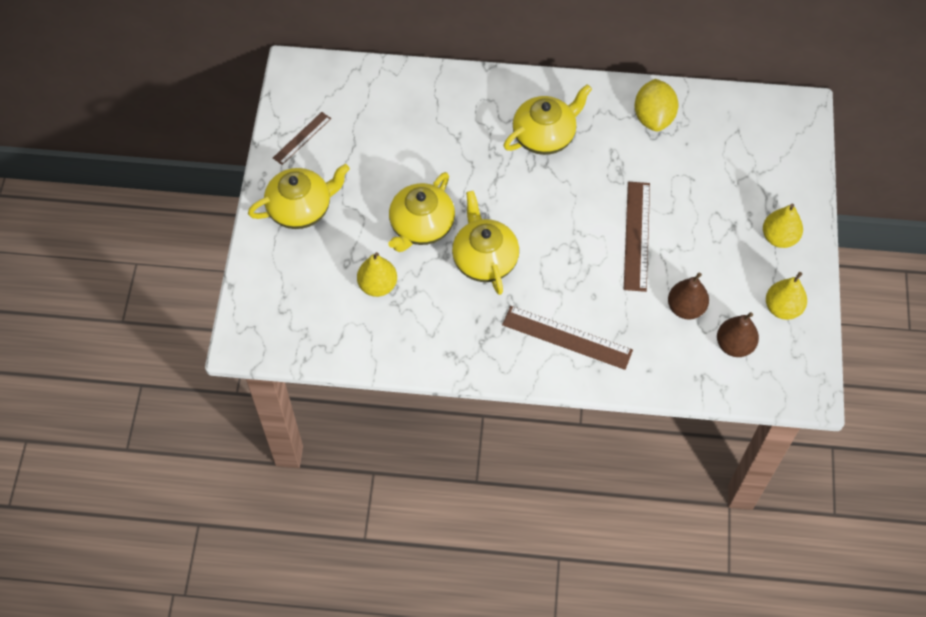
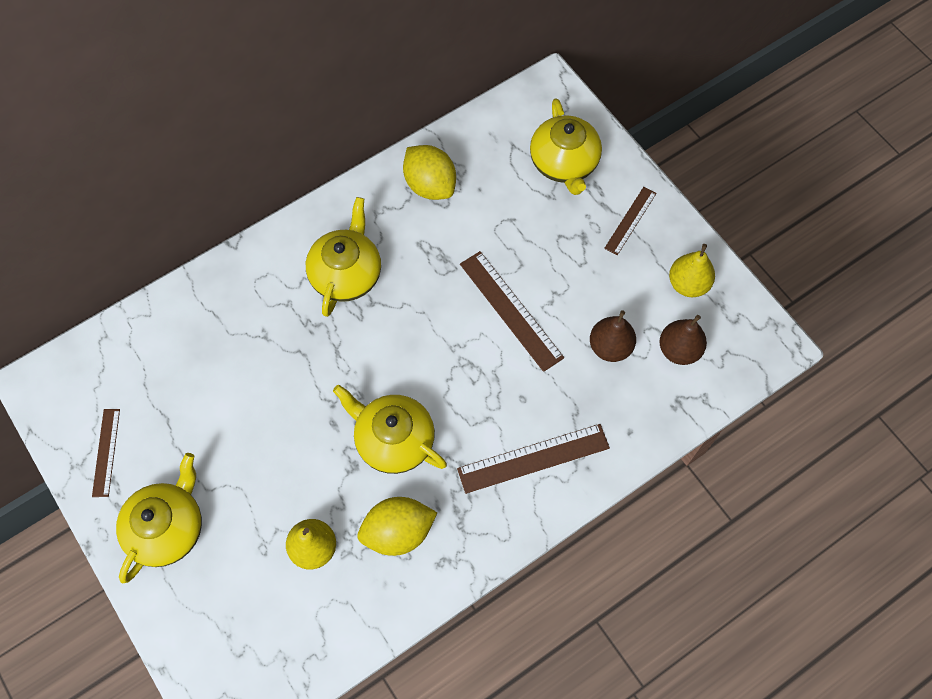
camera: 40 degrees left, 5 degrees up
yellow teapot [389,172,455,252] -> yellow teapot moved to [530,98,602,195]
yellow pear [763,204,803,248] -> brown ruler [604,187,657,255]
none -> yellow lemon [358,497,438,556]

